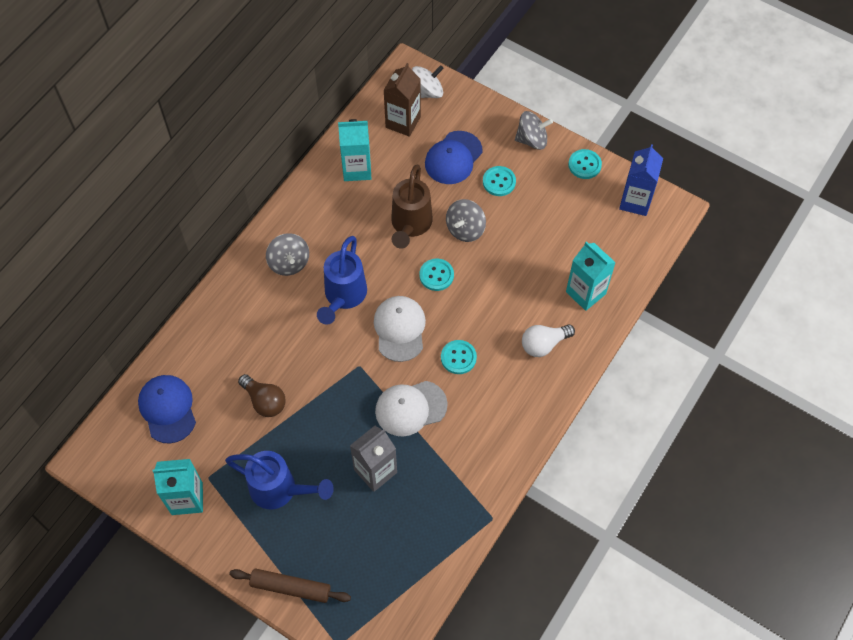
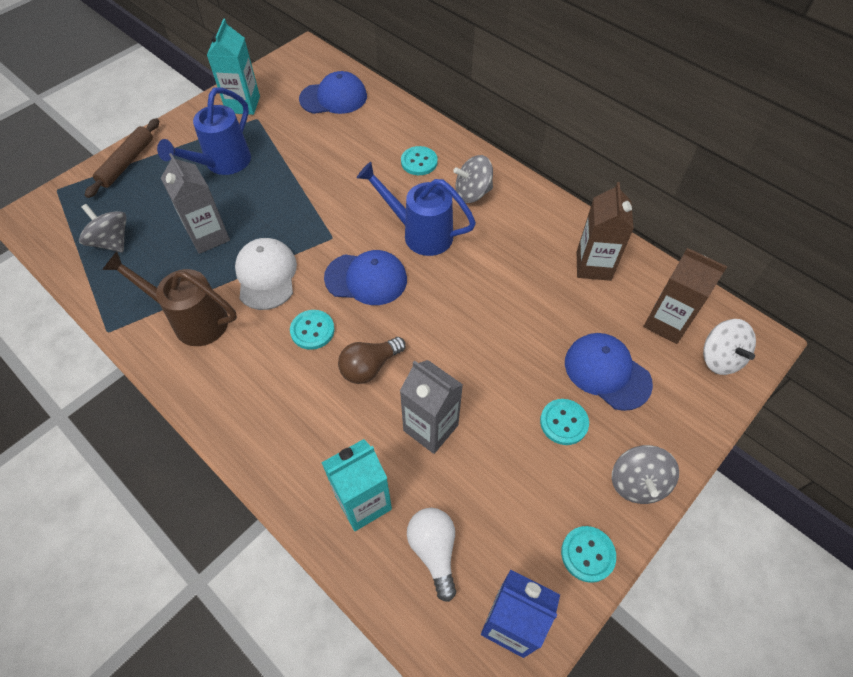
camera: 100 degrees right, 5 degrees down
brown light bulb [238,374,286,417] -> brown light bulb moved to [338,337,406,384]
turquoise carton [338,119,371,181] -> brown carton [577,182,634,281]
white cap [374,296,426,362] -> blue cap [324,250,407,305]
brown watering can [391,165,433,249] -> brown watering can moved to [102,251,237,346]
turquoise button [420,259,454,291] -> turquoise button moved to [401,146,438,175]
grey spinning top [446,199,486,242] -> grey spinning top moved to [79,204,127,253]
white light bulb [522,325,575,357] -> white light bulb moved to [407,508,456,602]
none -> grey carton [400,360,463,454]

